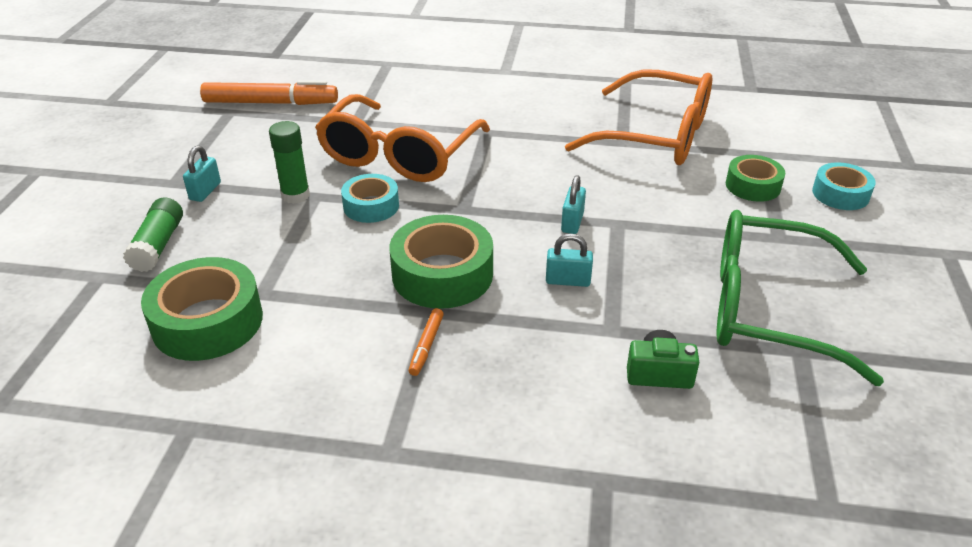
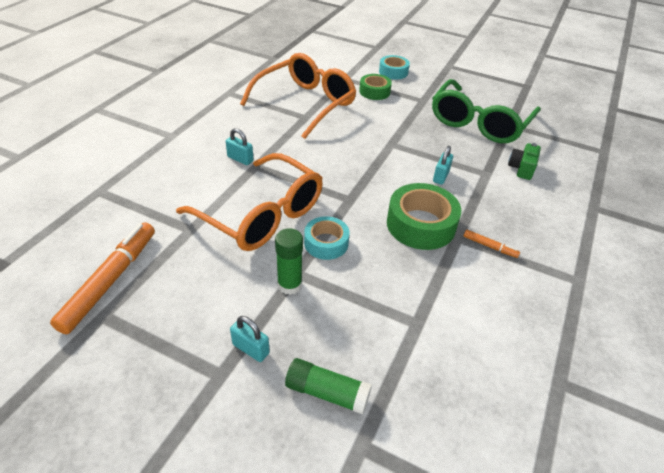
camera: 75 degrees left, 5 degrees up
green tape [141,257,263,361] -> none
turquoise padlock [561,175,586,234] -> turquoise padlock moved to [226,128,254,165]

